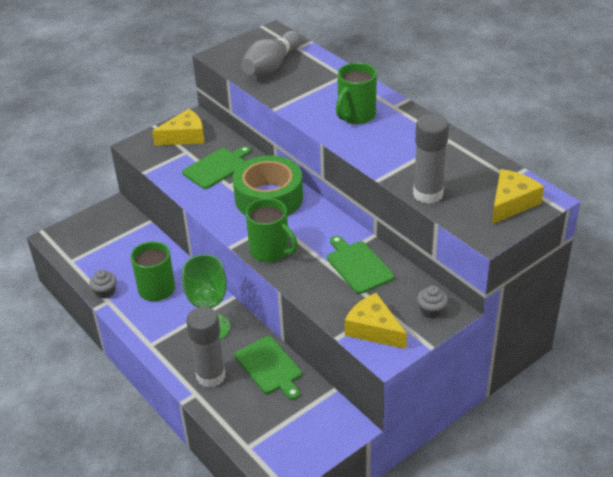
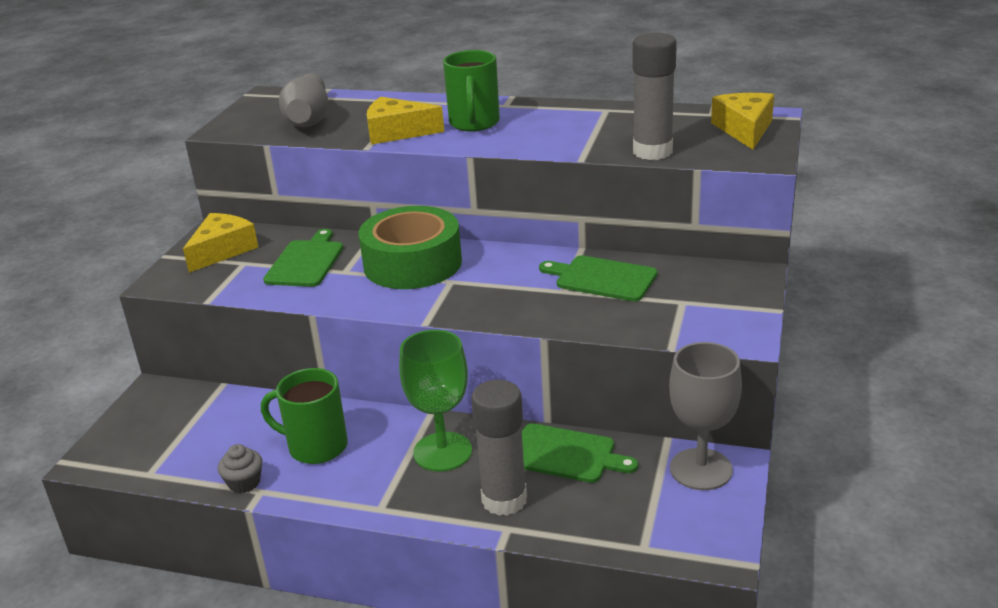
camera: 35 degrees left, 10 degrees down
green mug [245,198,298,262] -> none
yellow cheese [345,293,407,349] -> yellow cheese moved to [367,97,444,145]
grey cupcake [417,285,448,319] -> none
none -> grey goblet [669,342,742,490]

